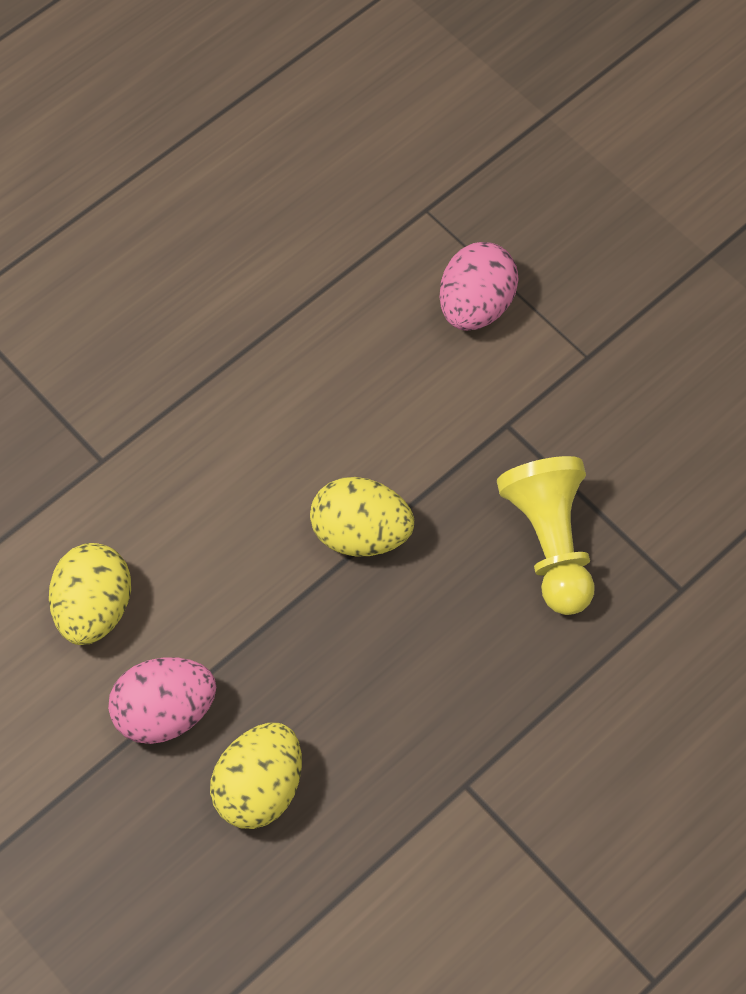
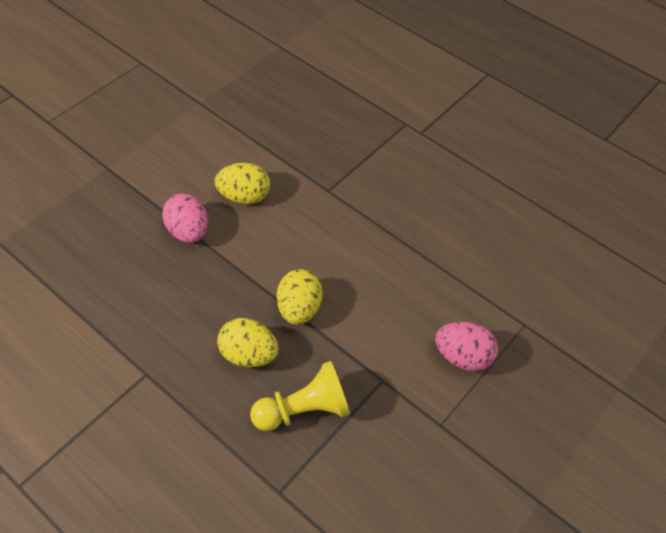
camera: 80 degrees right, 10 degrees down
yellow egg [210,723,302,829] -> yellow egg moved to [217,318,279,367]

